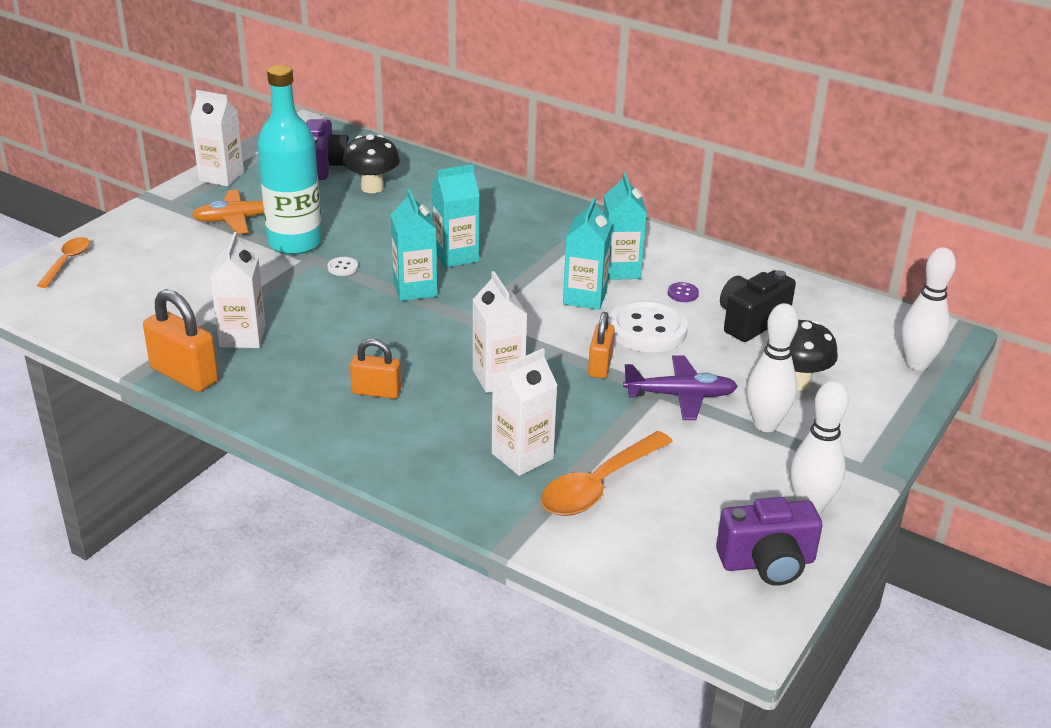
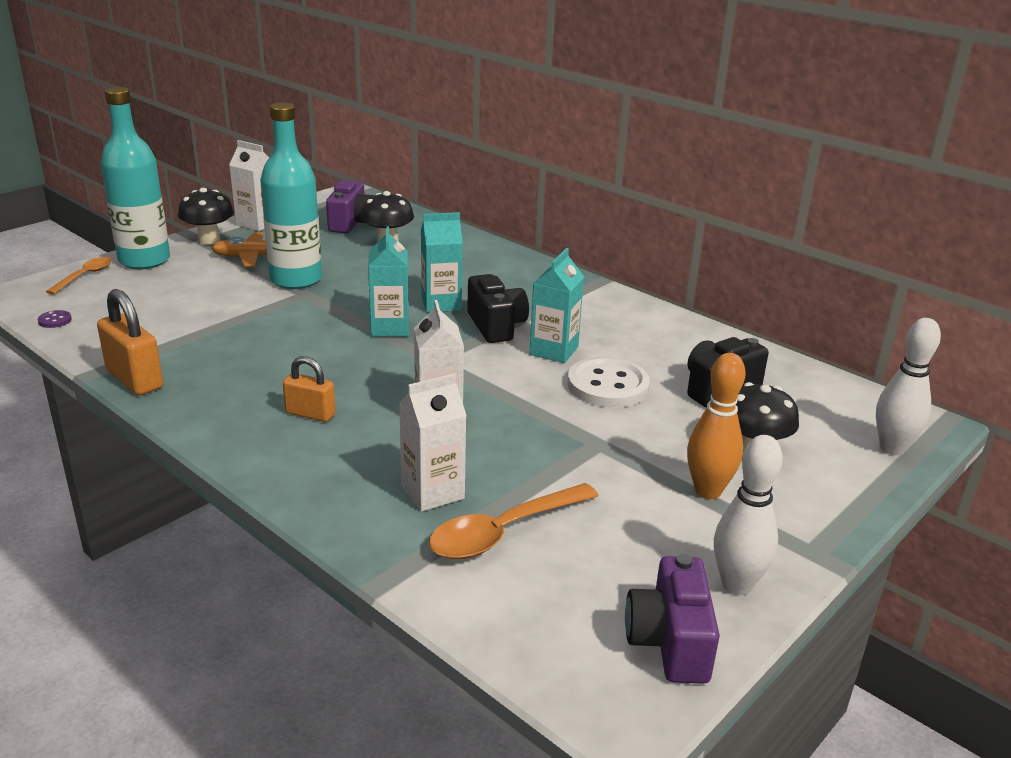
camera: 10 degrees right, 5 degrees down
white carton [210,232,266,348] -> none
white button [327,257,358,276] -> none
orange padlock [588,312,615,378] -> none
turquoise carton [603,172,647,280] -> none
purple plane [623,355,738,420] -> none
purple button [668,282,699,302] -> purple button moved to [38,310,72,328]
purple camera [716,497,823,586] -> purple camera turned 90 degrees clockwise [625,554,720,684]
white bowling pin [747,303,798,432] -> orange bowling pin [687,353,745,499]
none -> turquoise bottle [101,87,170,269]
none -> black mushroom [178,188,234,245]
none -> black camera [467,274,529,343]

